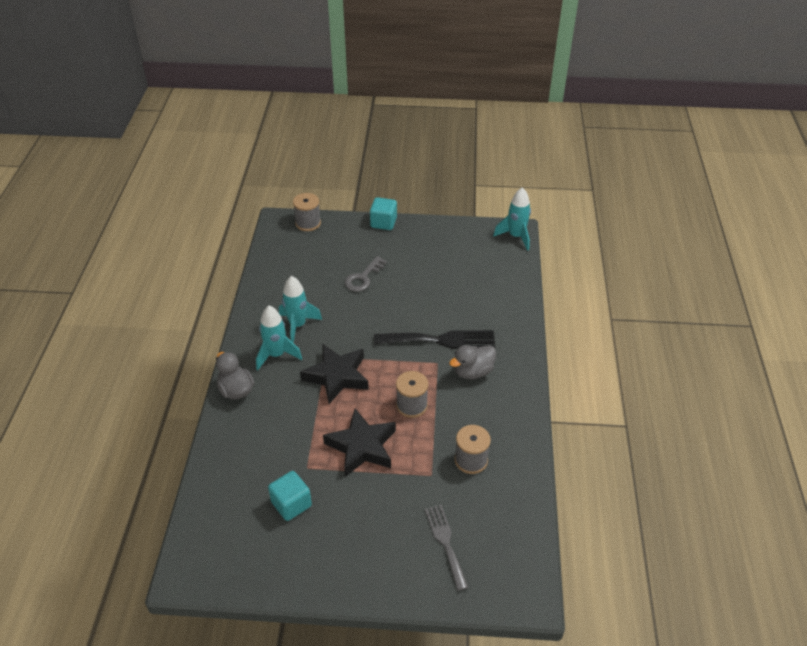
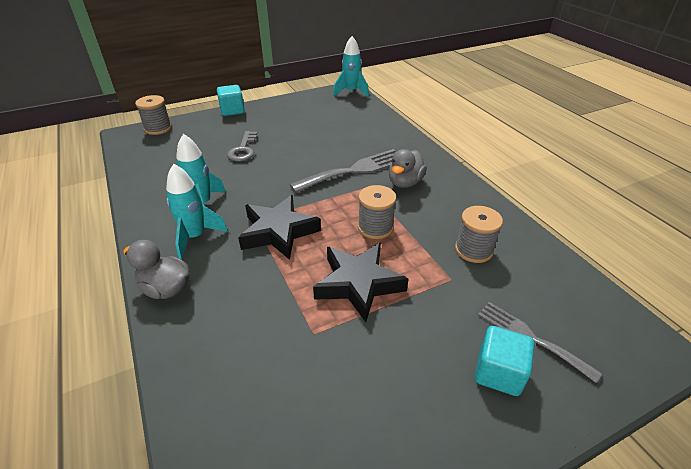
camera: 30 degrees left, 5 degrees down
turquoise cube [268,471,312,521] -> turquoise cube moved to [475,326,534,396]
black fork [374,330,495,349] -> grey fork [290,149,396,193]

